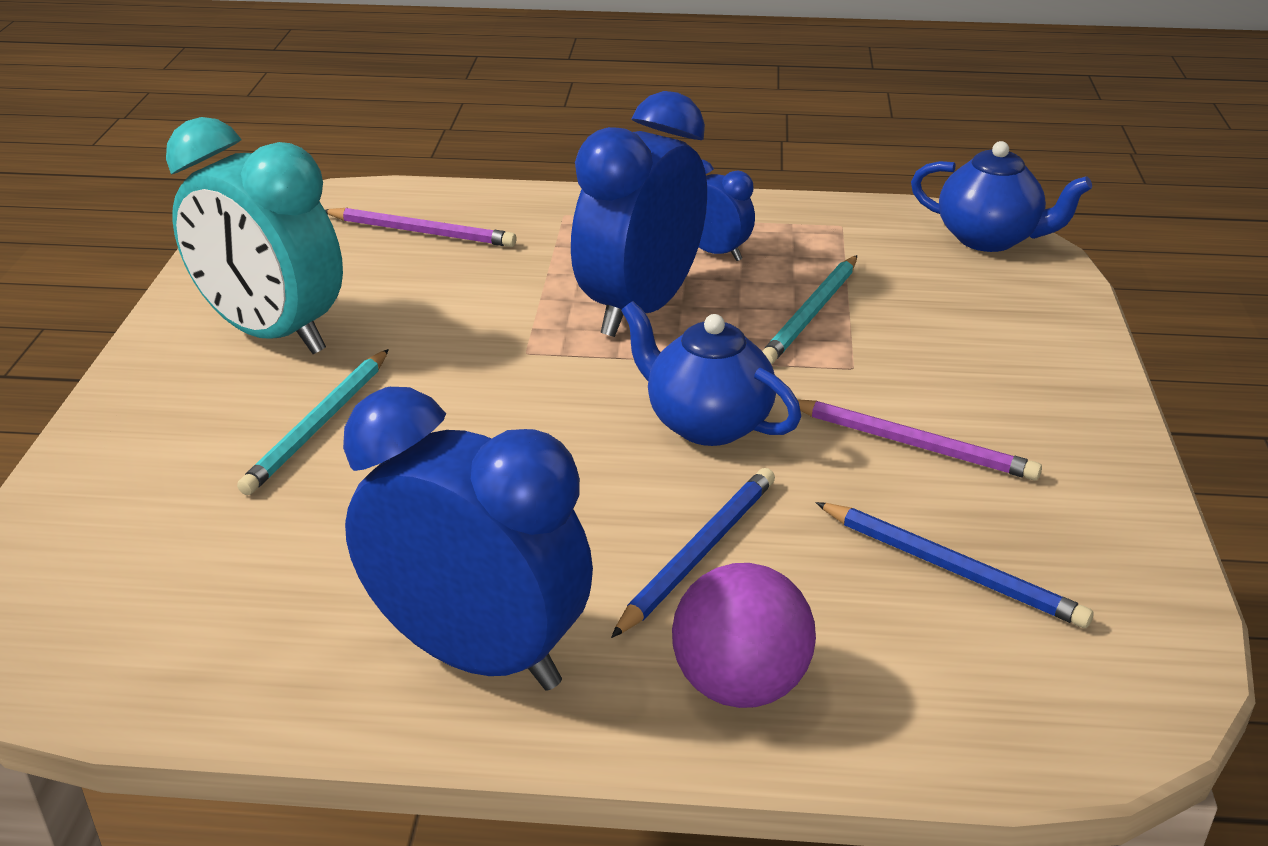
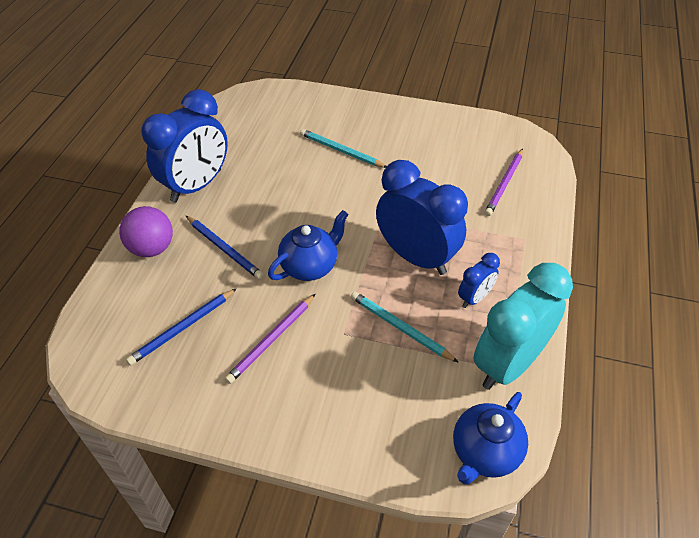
camera: 100 degrees right, 15 degrees up
turquoise clock [166,117,343,354] -> turquoise clock moved to [474,263,573,390]

